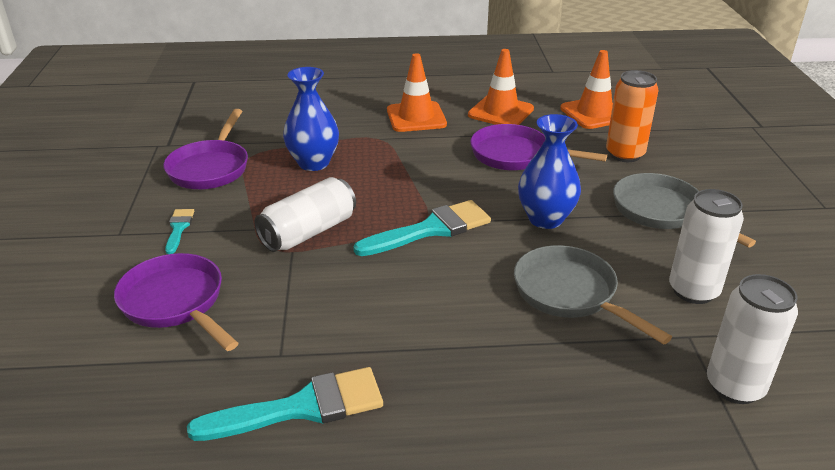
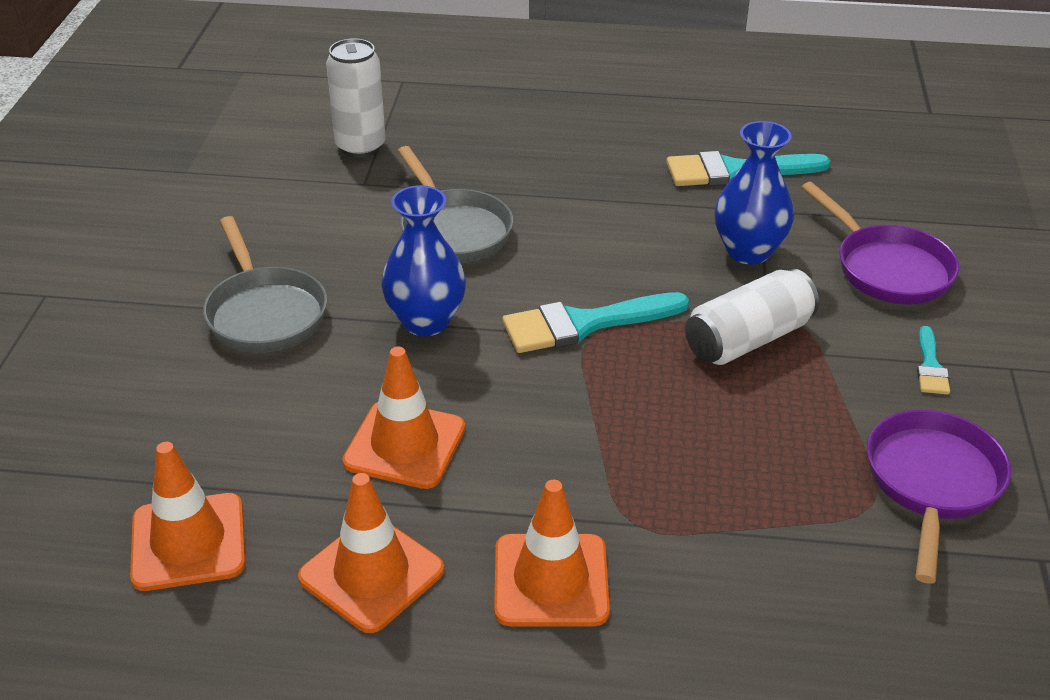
camera: 170 degrees left, 5 degrees up
blue vase [283,67,339,171] -> blue vase moved to [715,121,794,264]
purple pan [470,124,607,170] -> orange traffic cone [342,347,465,489]
orange can [606,70,659,162] -> none
white can [669,189,744,304] -> none

